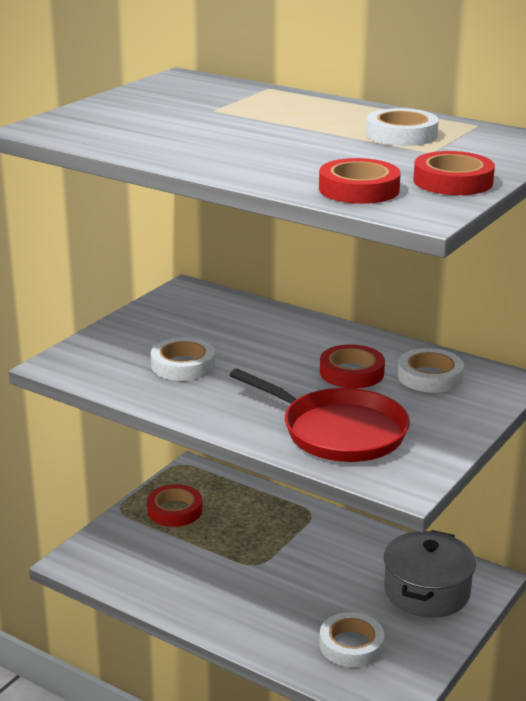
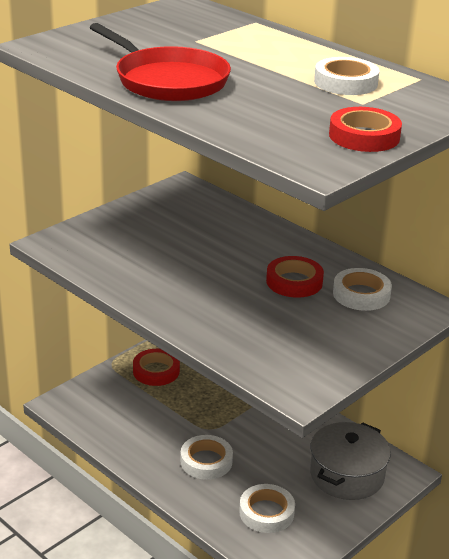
camera: 10 degrees right, 5 degrees up
white tape [151,337,215,381] -> white tape moved to [180,435,233,480]
red pan [230,368,410,462] -> red pan moved to [89,23,231,101]
red tape [319,158,401,204] -> none

